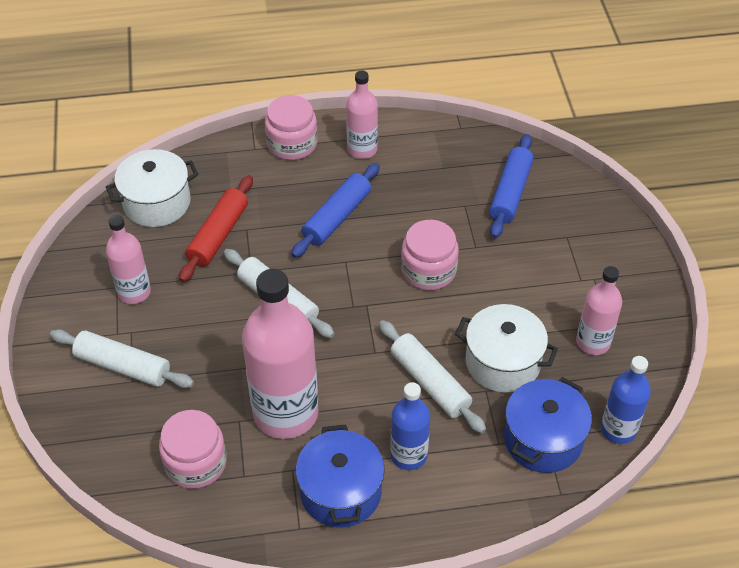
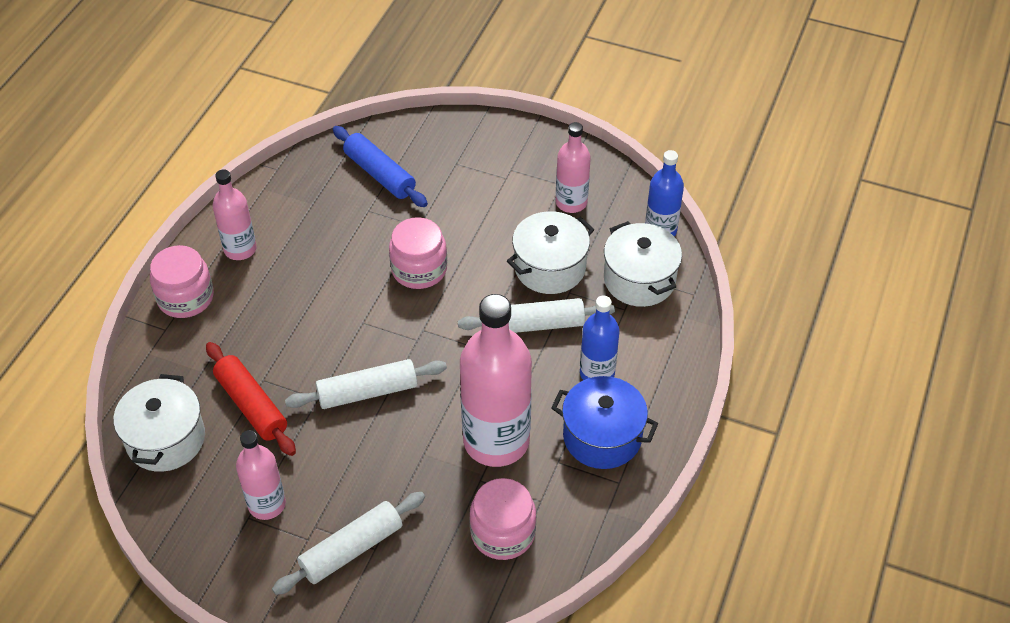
camera: 60 degrees left, 0 degrees up
blue rolling pin [291,163,380,258] -> none
blue pot [504,377,592,473] -> white pot [604,221,682,307]

